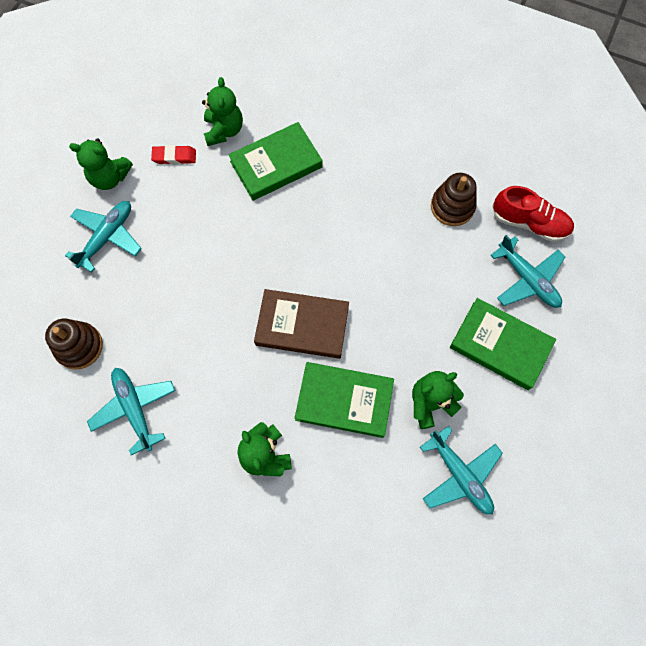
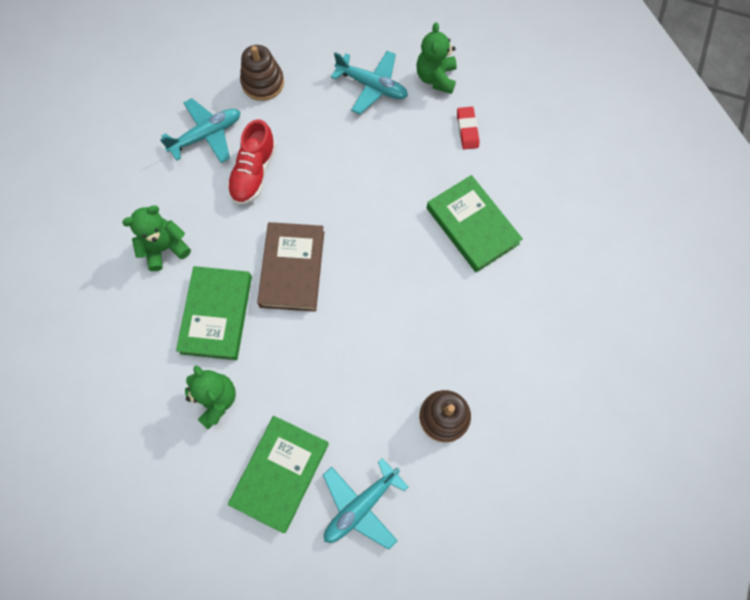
camera: 85 degrees right, 0 degrees up
green teddy bear [202,77,243,146] -> none
turquoise plane [420,426,503,514] -> none
red shoe [493,186,574,242] -> red shoe moved to [227,119,276,205]

